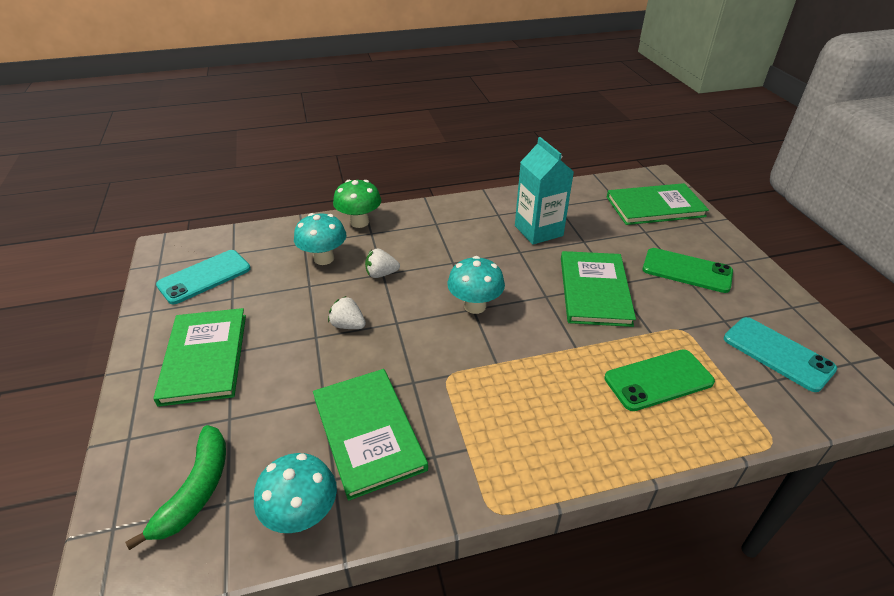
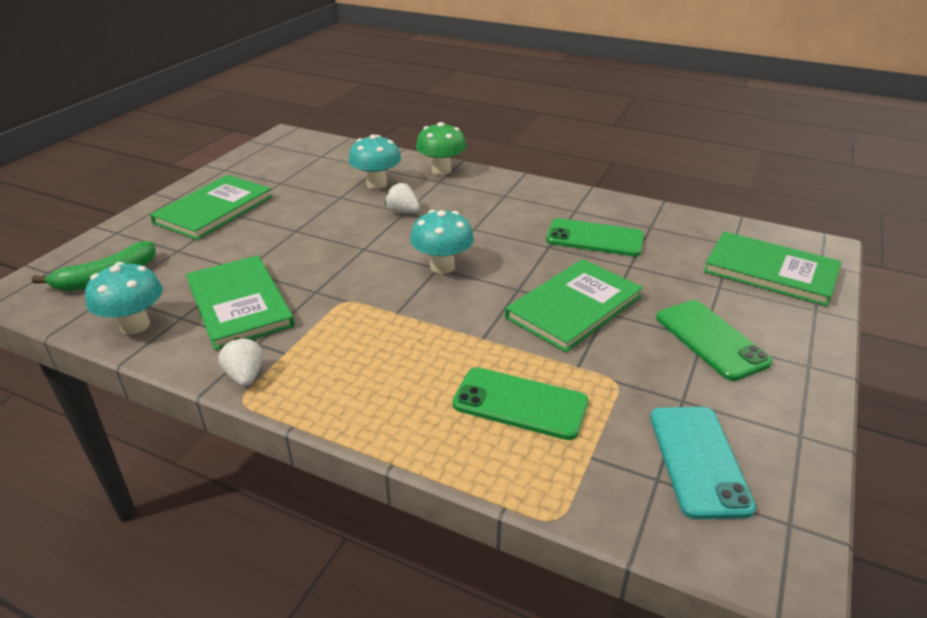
camera: 40 degrees right, 5 degrees down
turquoise phone [156,250,251,304] -> none
green book [313,369,428,501] -> green book turned 45 degrees counterclockwise [186,255,295,350]
white strawberry [328,296,366,329] -> white strawberry moved to [219,337,263,386]
turquoise carton [515,137,574,245] -> green phone [546,218,644,257]

